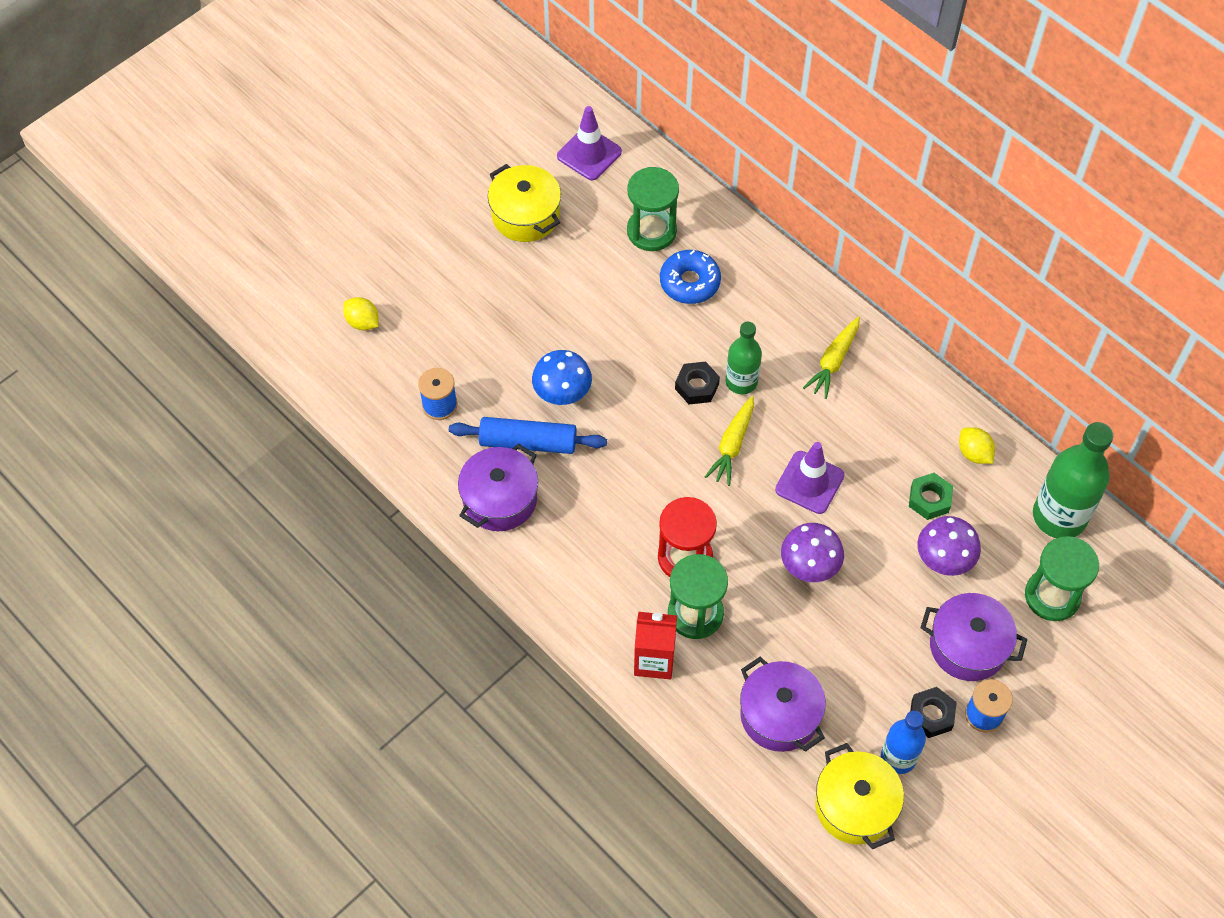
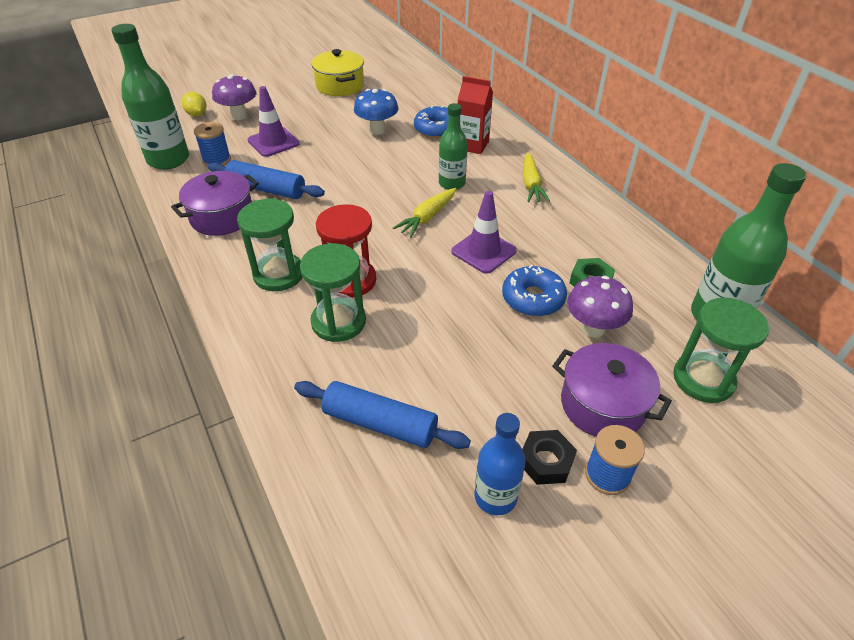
camera: 15 degrees right, 15 degrees down
blue mushroom [532,350,592,405] -> blue mushroom moved to [354,89,398,135]
purple traffic cone [557,106,622,180] -> purple traffic cone moved to [247,86,300,157]
green hourglass [627,167,679,251] -> green hourglass moved to [237,198,302,291]
red carton [634,612,677,679] -> red carton moved to [458,76,493,154]
black nut [675,362,720,404] -> none
purple pot [740,657,826,752] -> blue rolling pin [294,381,471,449]
purple mushroom [781,523,844,582] -> purple mushroom moved to [212,74,256,120]
yellow carrot [803,317,860,399] -> yellow carrot turned 45 degrees counterclockwise [523,152,550,202]
yellow pot [815,743,904,849] -> none
yellow lemon [959,427,995,464] -> none
none -> green bottle [111,24,189,170]
none -> blue donut [502,265,567,316]

